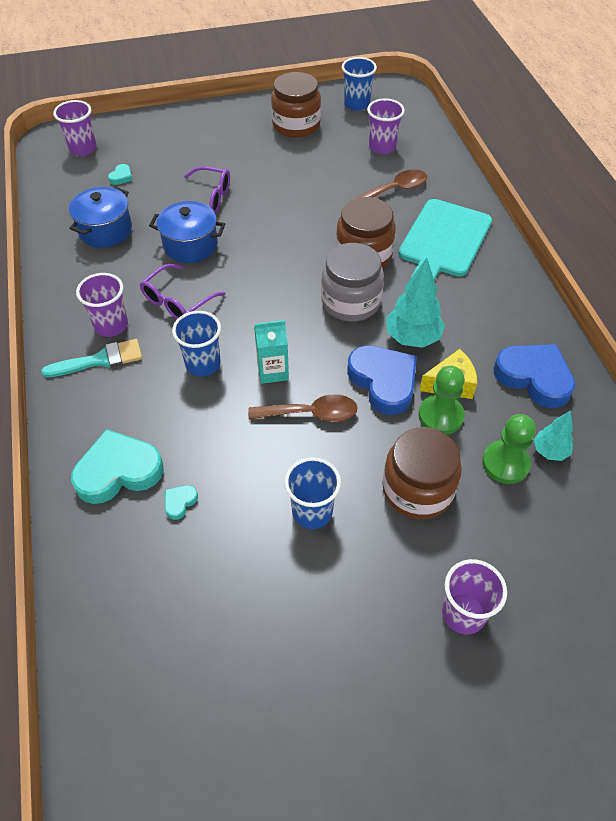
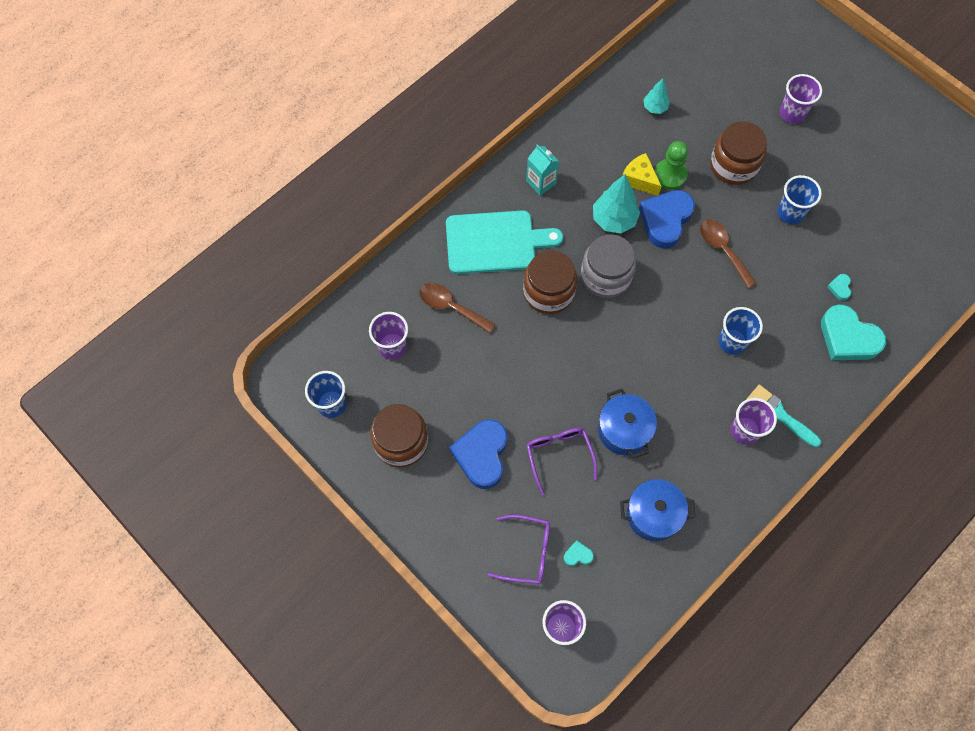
camera: 120 degrees left, 15 degrees up
purple glasses [140,264,226,319] -> purple glasses moved to [488,514,550,584]
turquoise heart [165,485,198,520] -> turquoise heart turned 90 degrees clockwise [827,274,851,301]
turquoise carton [254,320,289,384] -> turquoise carton moved to [526,145,559,195]
green pawn [482,414,536,484] -> none
blue heart [494,344,575,408] -> blue heart moved to [449,420,508,489]

